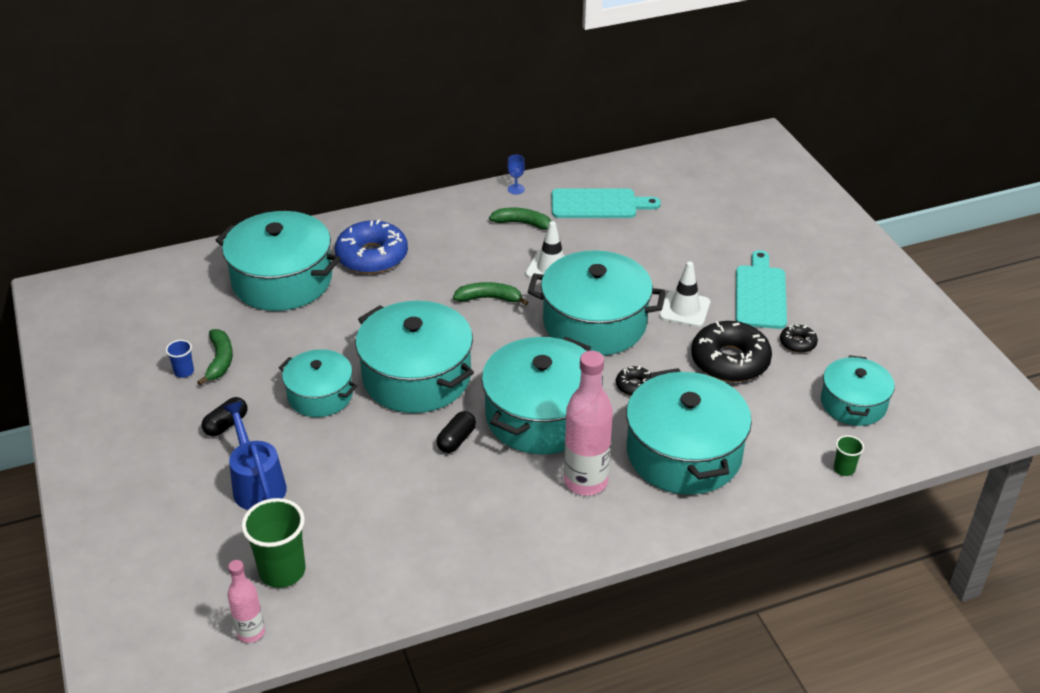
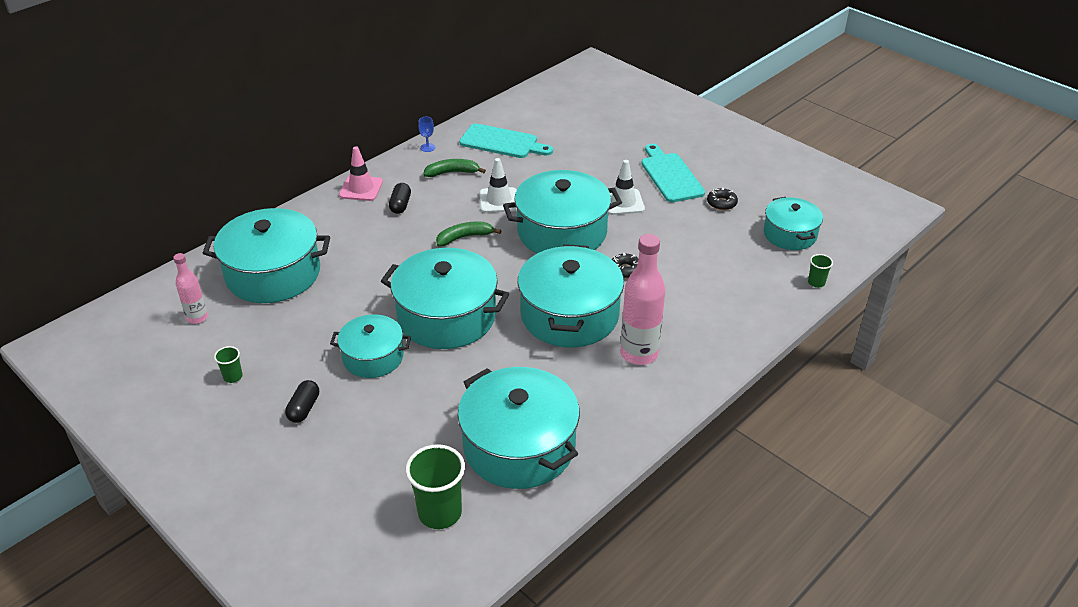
camera: 25 degrees left, 0 degrees up
blue cup [166,340,194,378] -> green cup [214,346,243,383]
green banana [197,329,233,386] -> none
blue watering can [223,401,287,510] -> none
pink bottle [227,560,265,643] -> pink bottle moved to [173,253,208,324]
blue donut [335,219,408,274] -> none
black capsule [436,411,476,453] -> black capsule moved to [389,183,411,214]
turquoise cutting board [552,188,661,218] -> turquoise cutting board turned 45 degrees clockwise [459,124,553,158]
turquoise pot [626,368,752,495] -> turquoise pot moved to [458,367,580,489]
black donut [691,321,772,382] -> none
none -> pink traffic cone [339,146,383,201]

